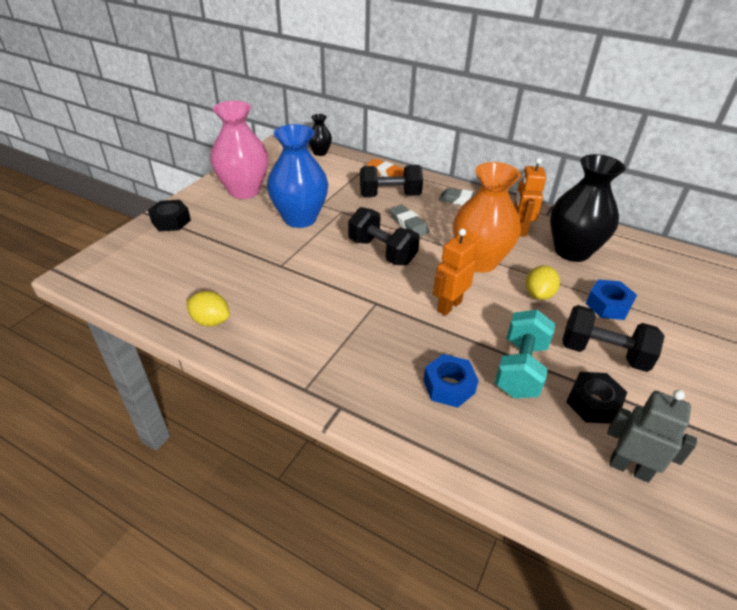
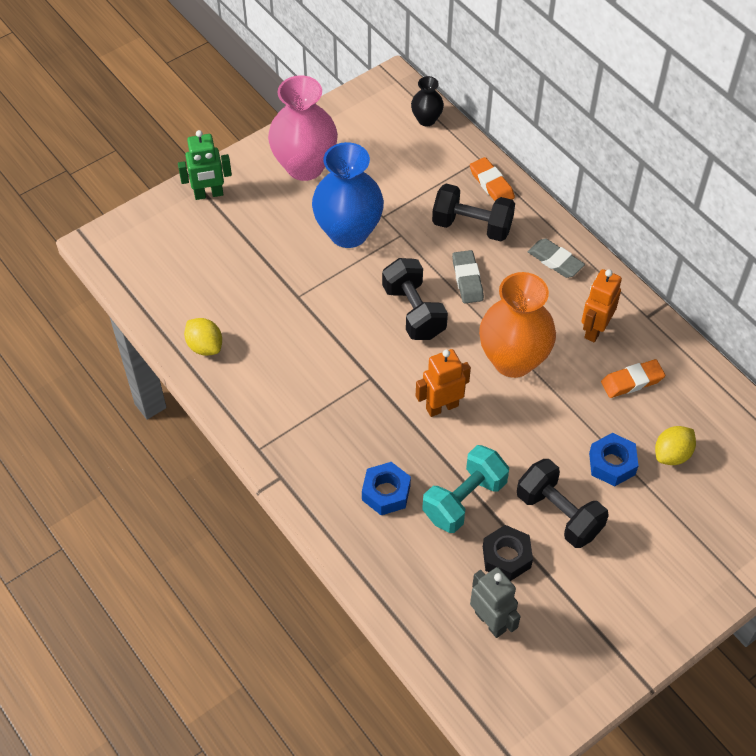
camera: 25 degrees right, 15 degrees up
black nut [148,200,191,231] -> green robot [178,130,232,200]
yellow lemon [526,265,560,300] -> yellow lemon moved to [655,426,696,465]
black vase [550,154,626,262] -> orange eraser [601,359,665,398]

